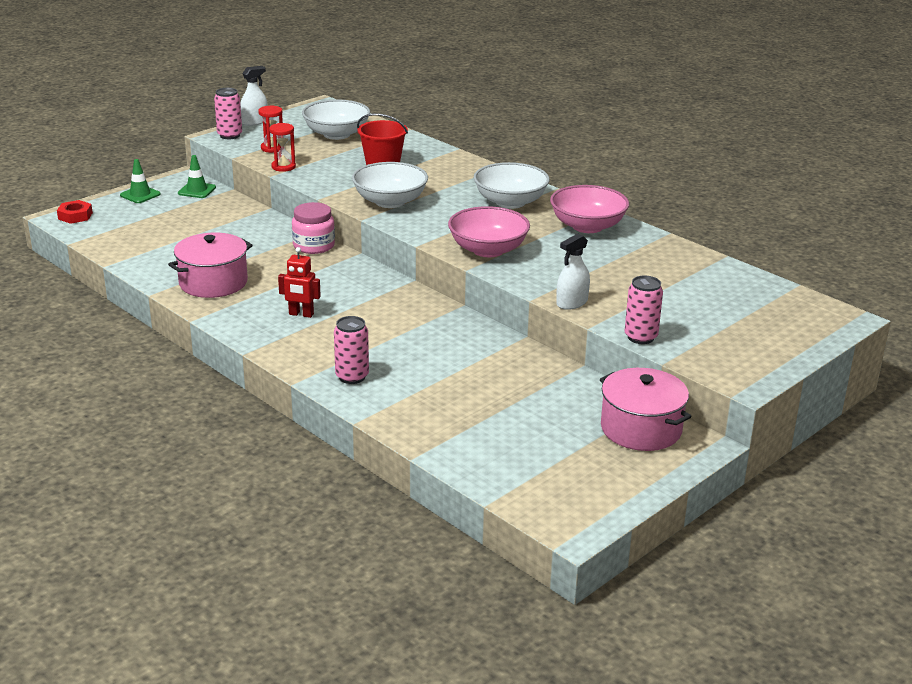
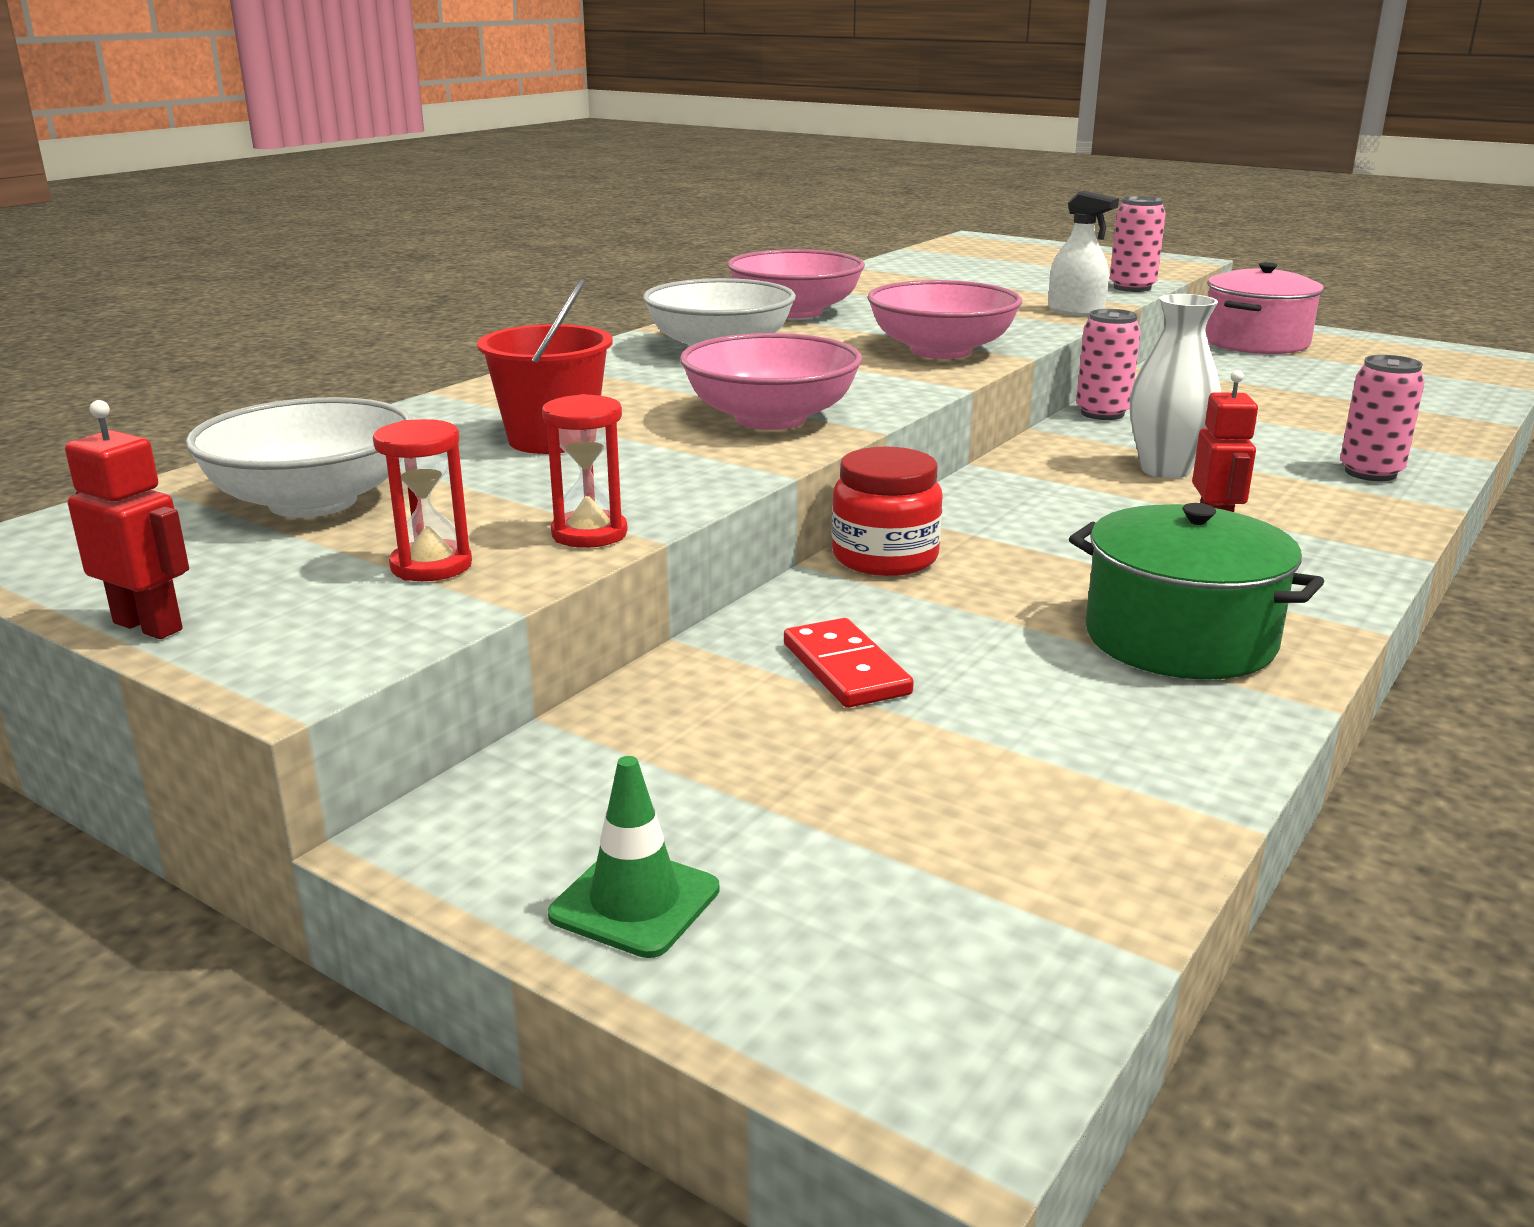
camera: 100 degrees left, 5 degrees down
red nut [57,200,93,224] -> none
pink pot [168,233,253,298] -> green pot [1069,503,1324,680]
green traffic cone [178,155,216,198] -> none
pink can [214,88,242,139] -> pink can moved to [1076,309,1141,420]
white spray bottle [240,66,268,126] -> red robot [65,400,189,639]
pink jar [292,202,335,254] -> red jar [831,447,943,576]
white bowl [352,162,428,208] -> pink bowl [680,333,862,430]
none -> red domino [784,618,914,708]
none -> white vase [1130,294,1221,478]

